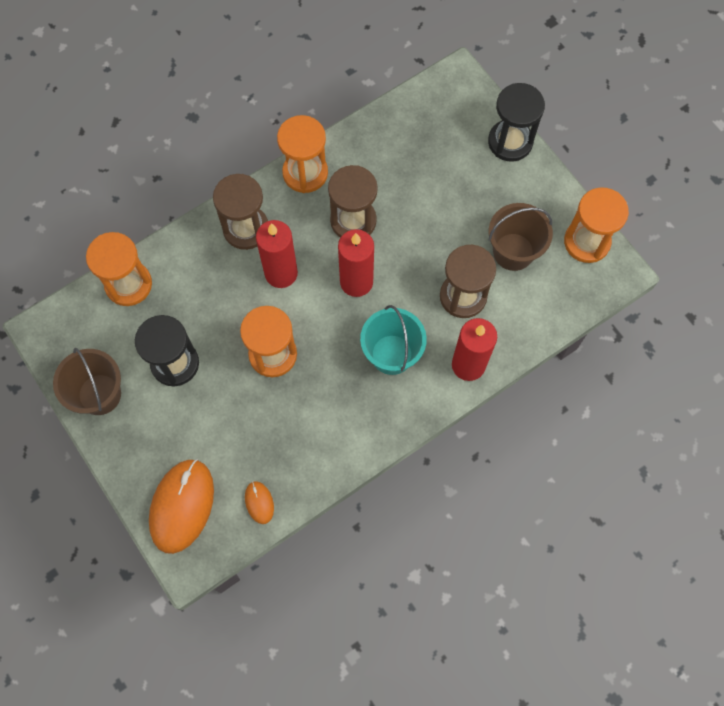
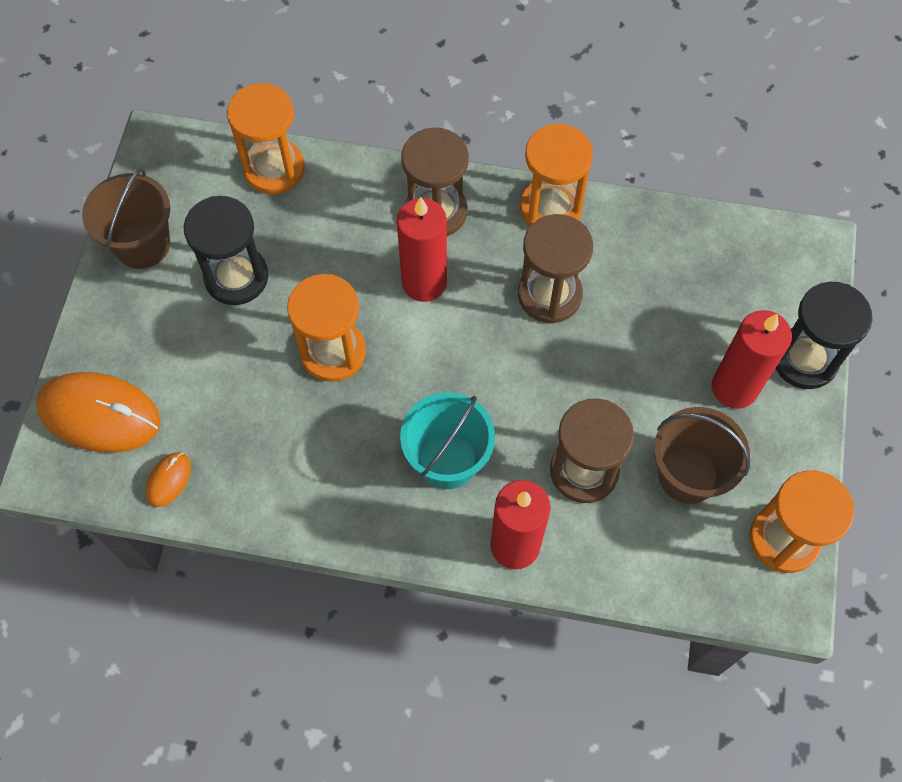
camera: 45 degrees right, 5 degrees down
orange mouse [149,459,214,554] -> orange mouse turned 45 degrees clockwise [36,372,160,453]
red candle [338,229,374,297] -> red candle moved to [712,310,792,409]

